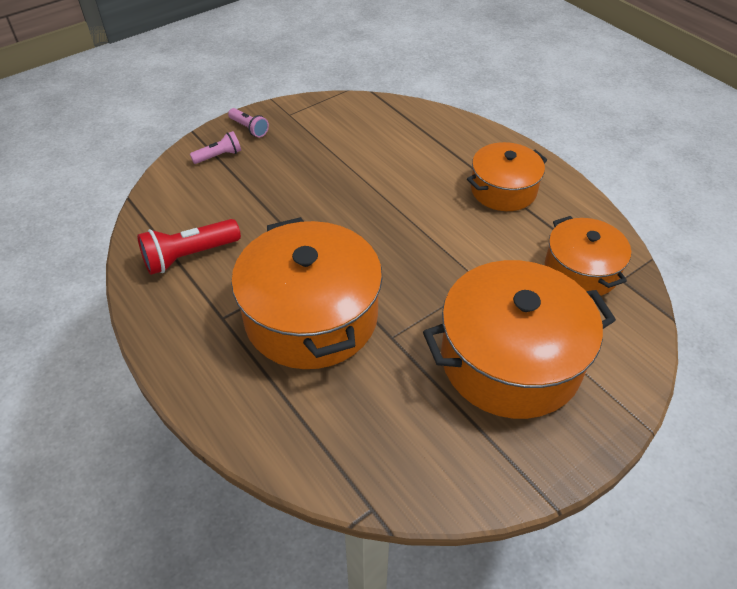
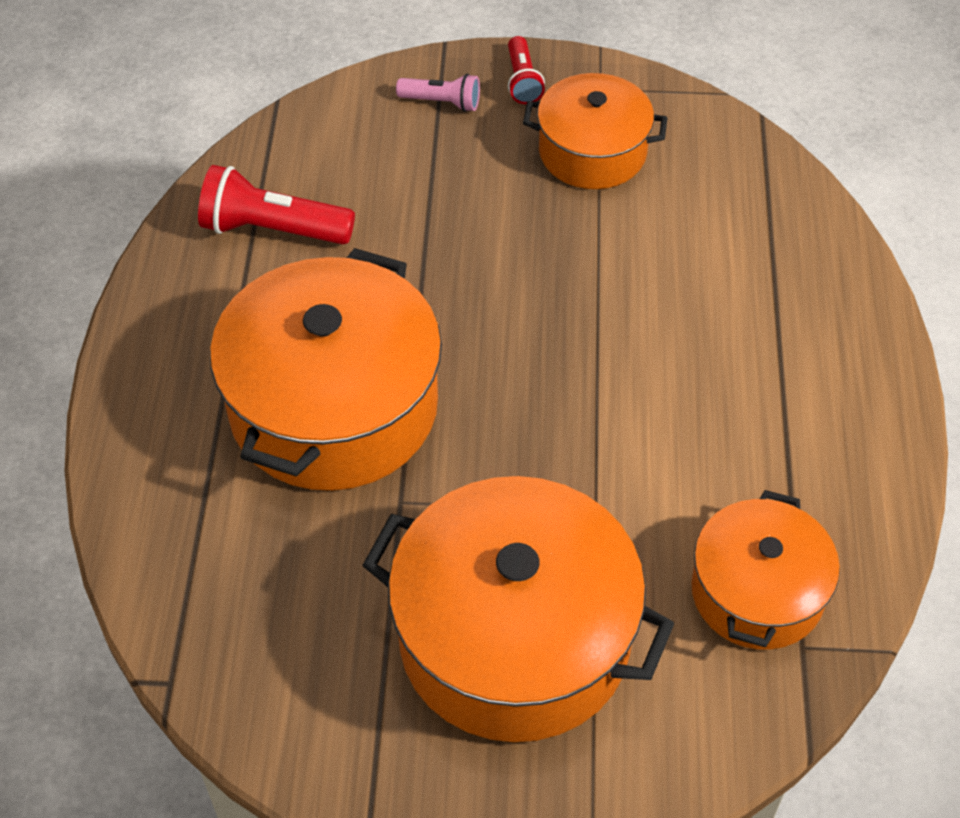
camera: 40 degrees right, 5 degrees up
pink flashlight [228,108,269,138] -> red flashlight [508,36,545,104]
orange pot [467,142,547,211] -> orange pot moved to [523,73,667,189]

